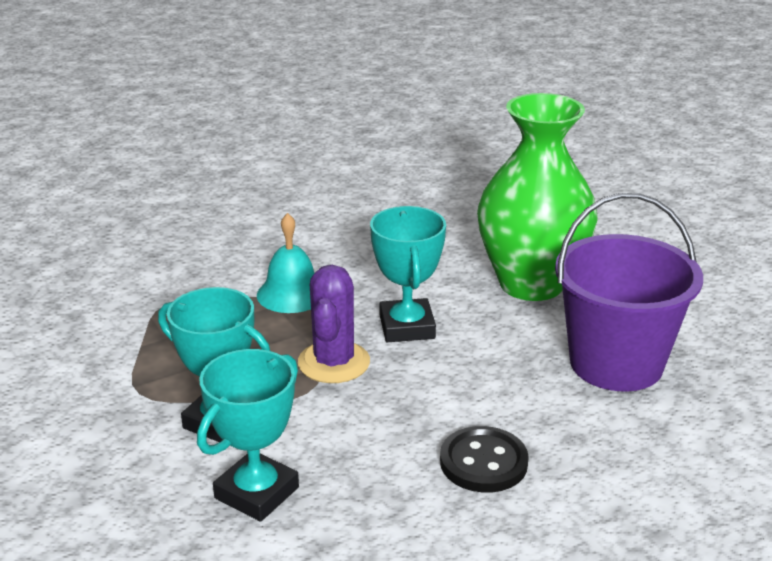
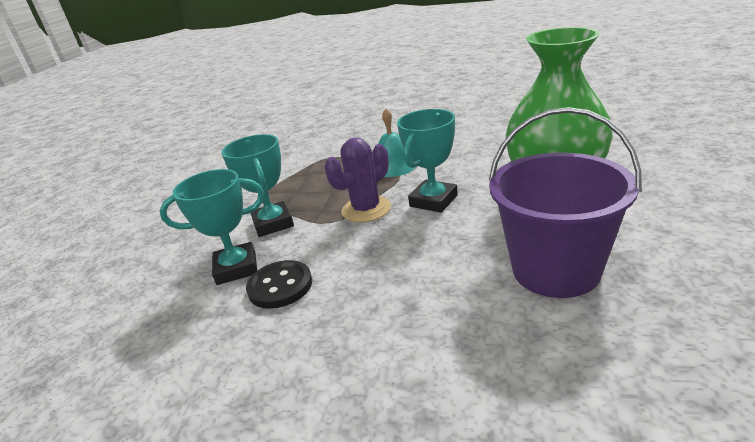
camera: 45 degrees right, 0 degrees up
black button [440,426,529,493] -> black button moved to [246,260,312,309]

